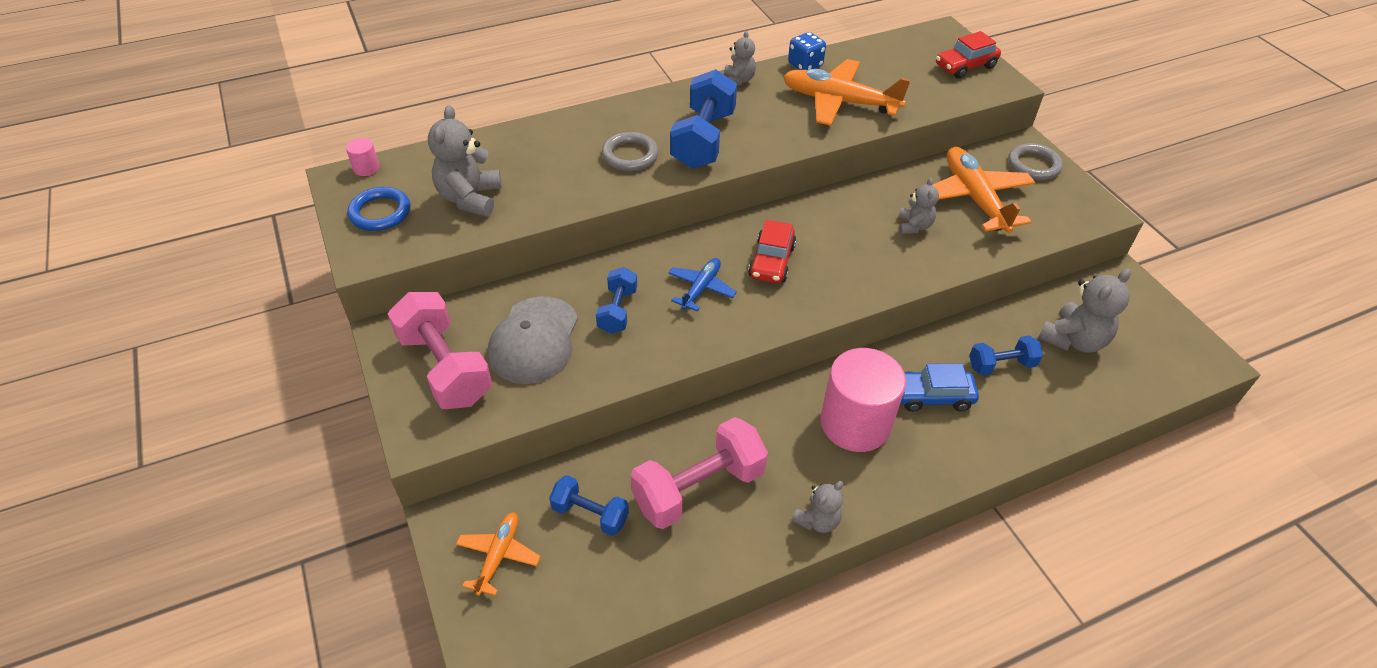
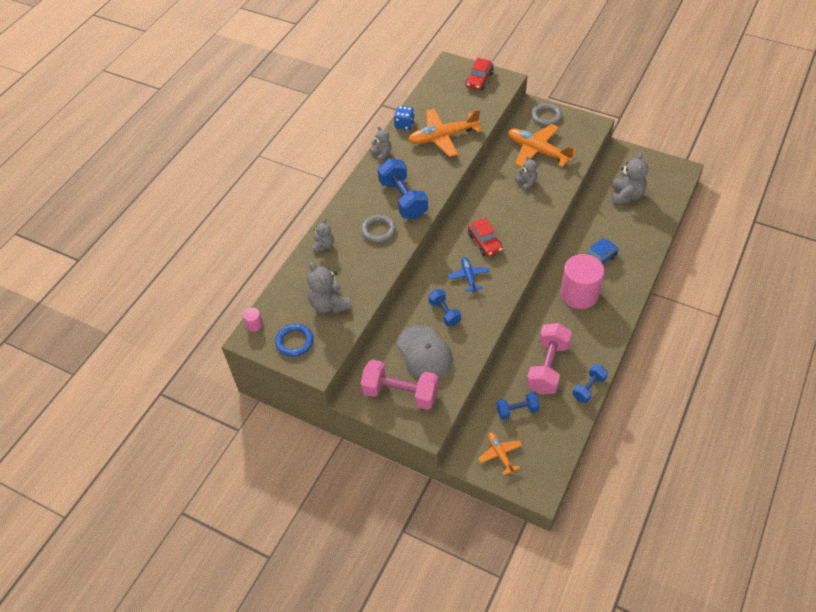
camera: 35 degrees left, 5 degrees up
grey teddy bear [792,481,843,533] -> grey teddy bear moved to [313,218,334,252]
blue dumbbell [969,336,1043,375] -> blue dumbbell moved to [573,364,608,403]

